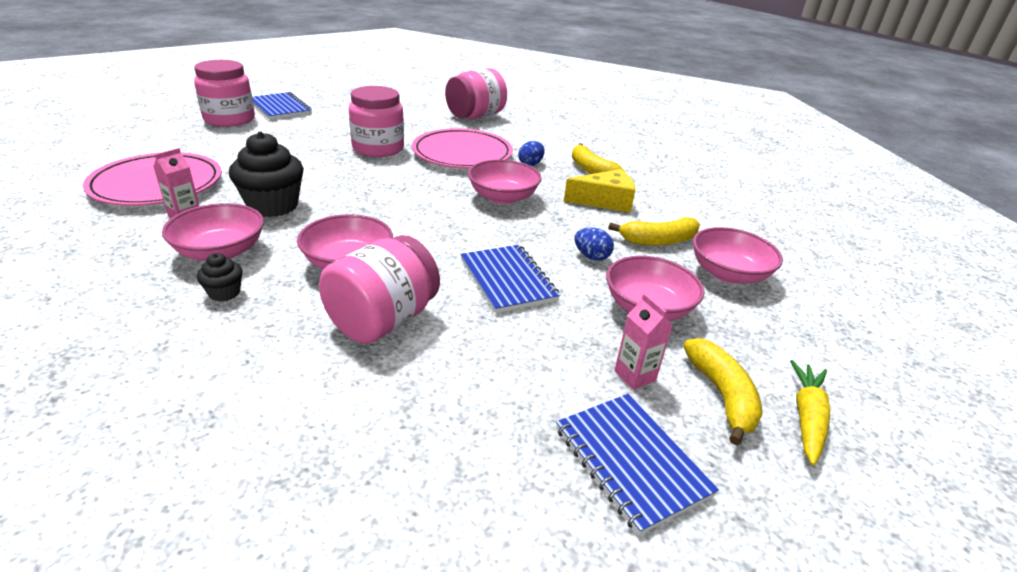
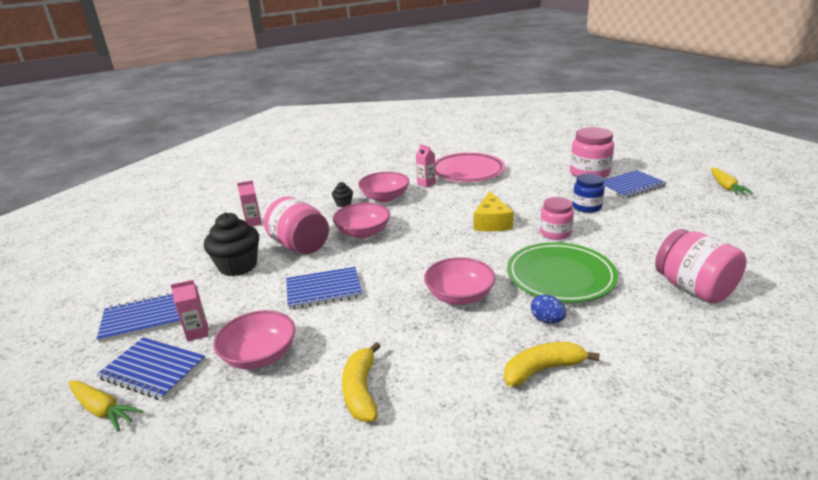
camera: 105 degrees right, 5 degrees down
black cupcake [229,132,304,217] -> black cupcake moved to [204,213,259,276]
pink jar [349,86,404,157] -> pink jar [540,197,574,240], size x0.65
pink plate [412,128,513,169] -> green plate [507,242,618,303]
yellow cheese [564,169,635,213] -> yellow cheese moved to [474,191,514,231]
blue egg [575,228,614,261] -> none
yellow banana [683,338,762,446] -> blue notebook [97,337,206,401]
pink bowl [693,227,783,284] -> none
none -> pink carton [237,180,262,227]
none -> blue jar [572,174,605,213]
none -> yellow carrot [711,168,754,195]

